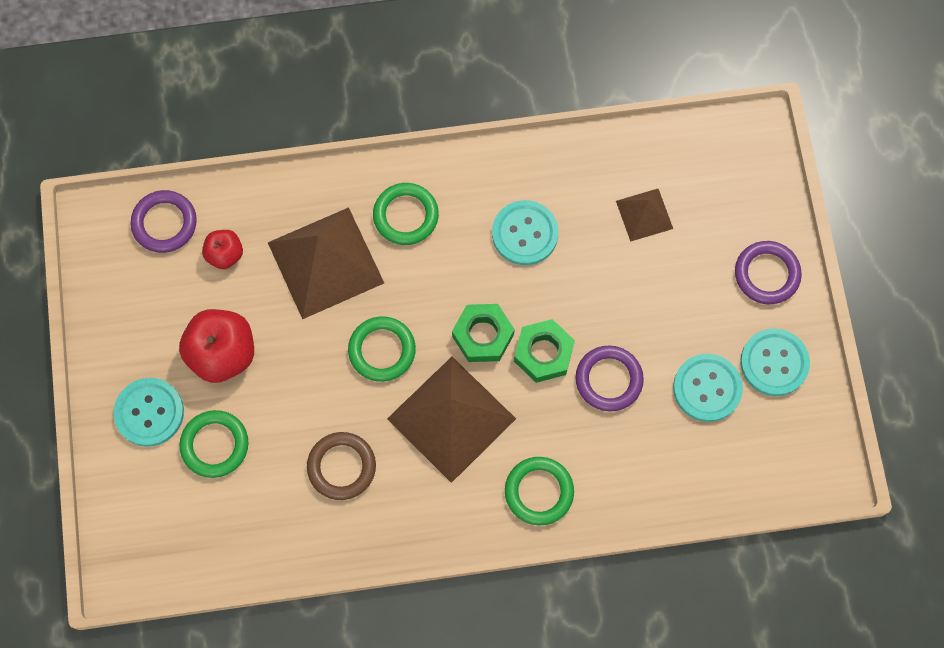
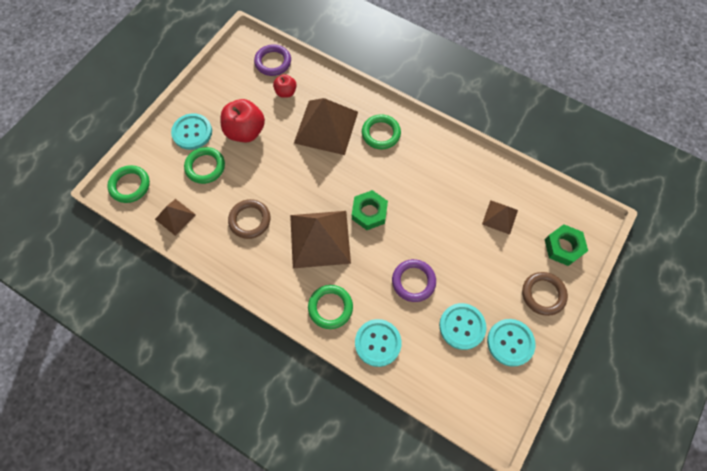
camera: 40 degrees right, 5 degrees down
green ring [348,316,416,382] -> green ring moved to [107,165,150,203]
turquoise button [492,200,559,265] -> turquoise button moved to [355,319,402,367]
green nut [514,319,575,383] -> green nut moved to [545,224,588,266]
purple ring [735,241,802,304] -> brown ring [522,272,568,316]
none -> brown pyramid [155,199,196,236]

